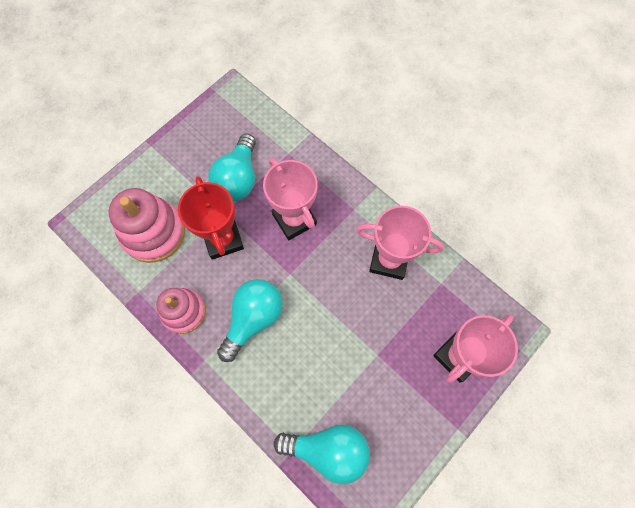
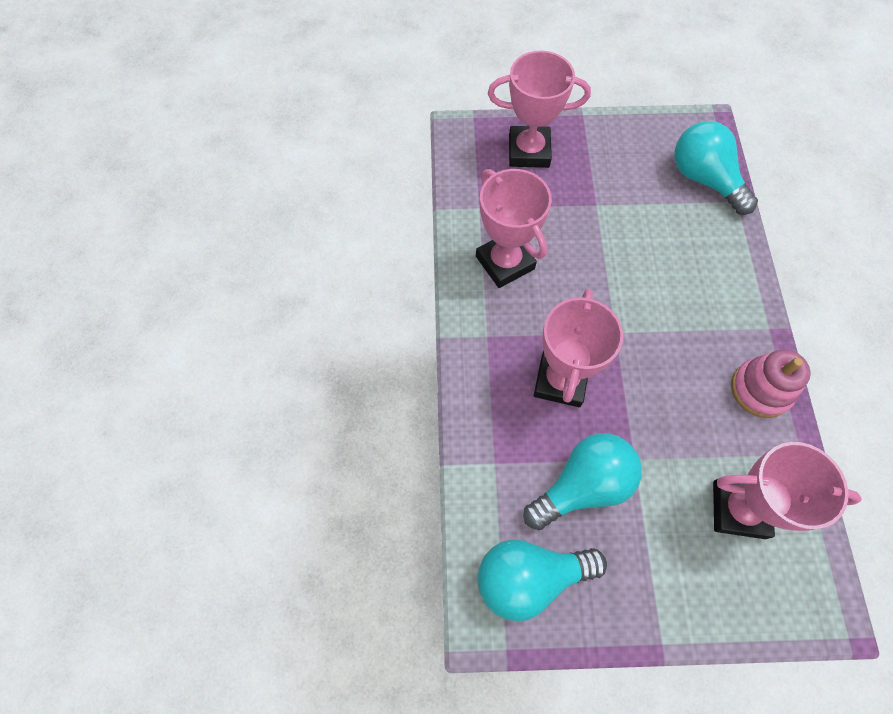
camera: 135 degrees left, 5 degrees down
pink stacking toy [108,188,185,263] -> pink trophy [713,442,862,539]
red trophy [178,176,244,260] -> none
turquoise light bulb [217,279,283,362] -> turquoise light bulb moved to [478,539,607,622]

